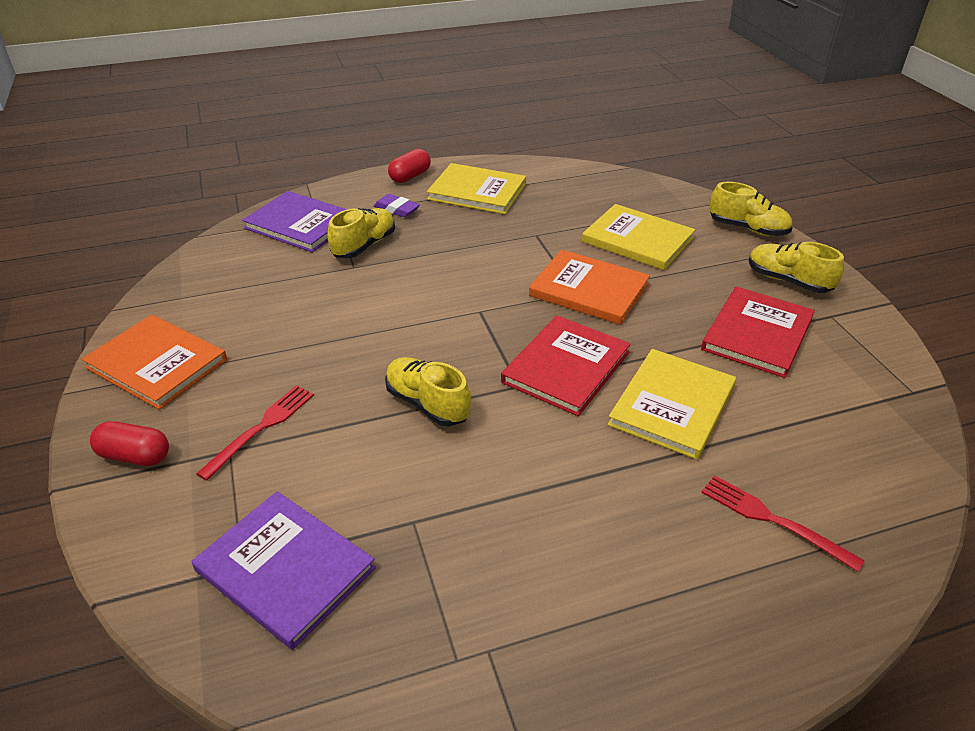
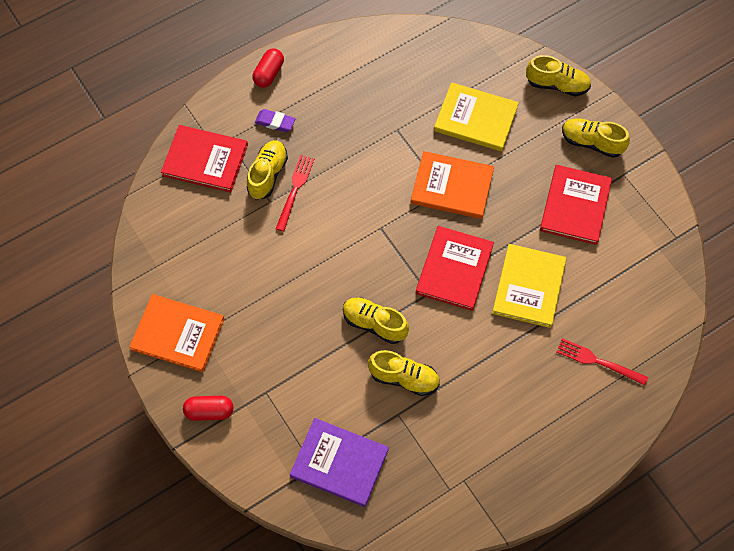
camera: 15 degrees left, 25 degrees up
red fork [196,385,314,481] -> red fork moved to [276,155,314,232]
purple book [242,191,347,252] -> red book [161,125,248,193]
yellow book [427,163,526,214] -> none
none -> yellow shoe [368,350,440,396]

